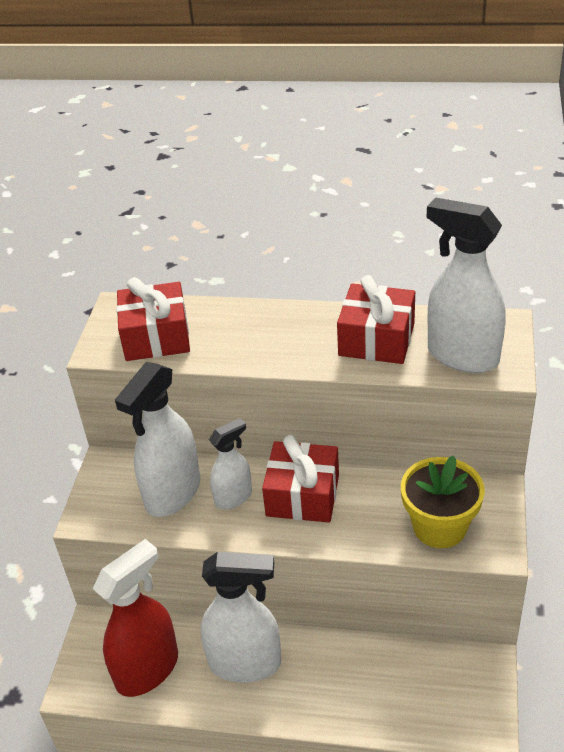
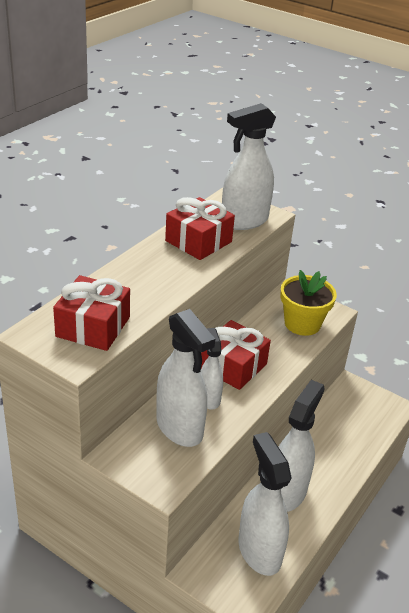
camera: 70 degrees left, 5 degrees down
red spray bottle [93,539,178,697] -> white spray bottle [239,432,292,576]

